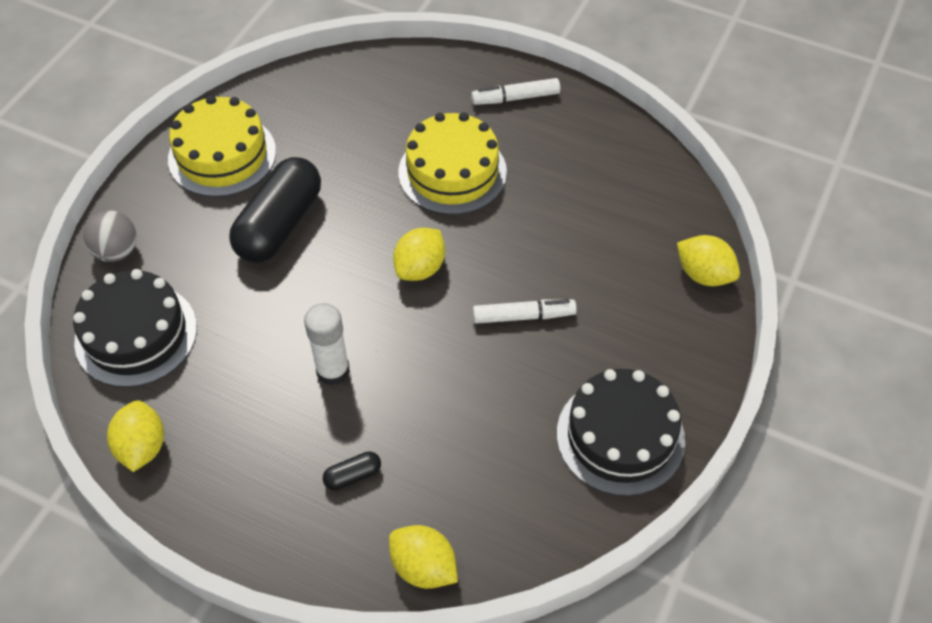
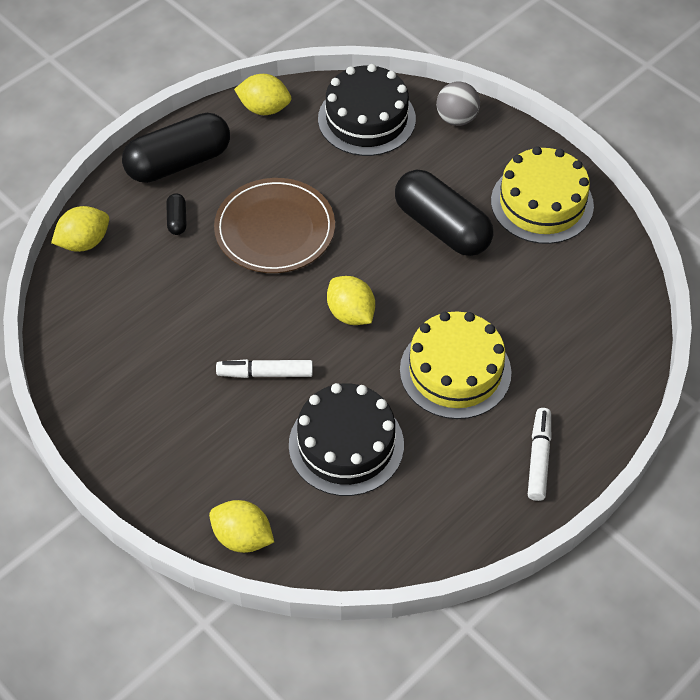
camera: 110 degrees right, 0 degrees up
white glue stick [304,303,350,385] -> brown plate [214,178,335,273]
white marker [473,299,577,324] -> white marker turned 75 degrees clockwise [216,359,313,378]
black cake [557,369,685,496] -> black cake moved to [289,383,404,496]
yellow lemon [677,235,740,286] -> yellow lemon turned 60 degrees clockwise [209,500,274,553]
none -> black capsule [122,113,230,183]

